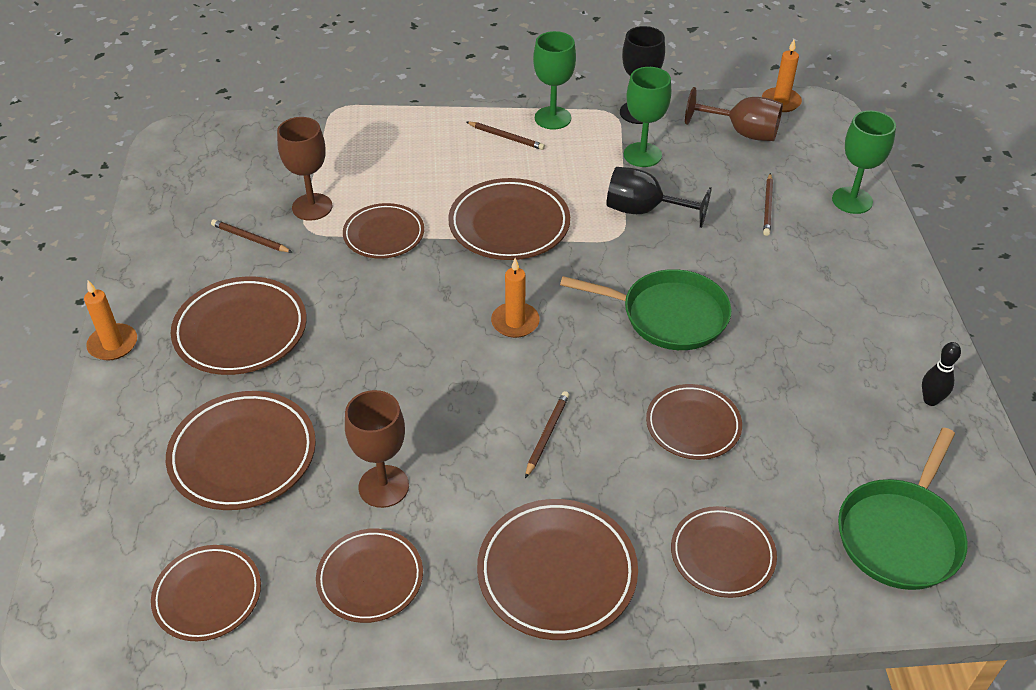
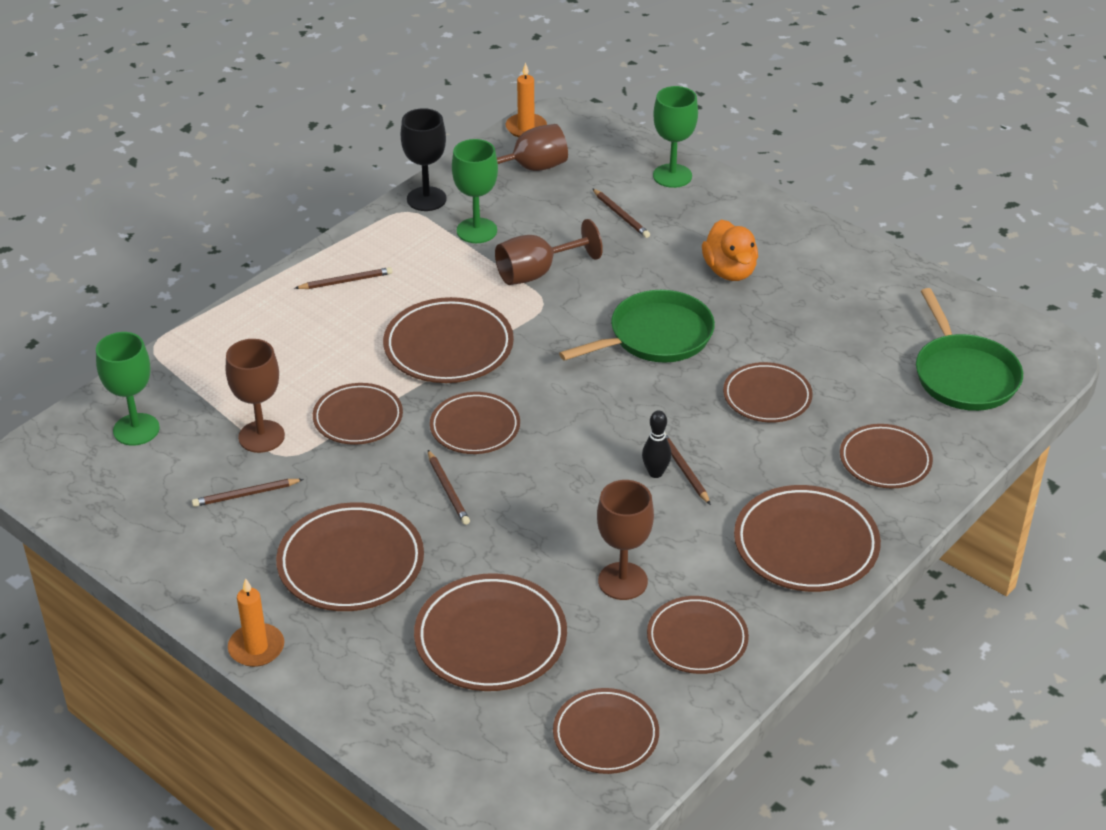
camera: 45 degrees left, 5 degrees down
orange candle [491,258,540,338] -> none
green goblet [533,31,576,130] -> green goblet moved to [96,332,160,446]
black goblet [606,167,712,228] -> brown goblet [495,219,603,285]
black bowling pin [922,342,961,406] -> black bowling pin moved to [642,410,671,478]
none -> brown pencil [428,450,470,525]
none -> brown plate [430,392,520,454]
none -> orange duck [702,220,758,281]

